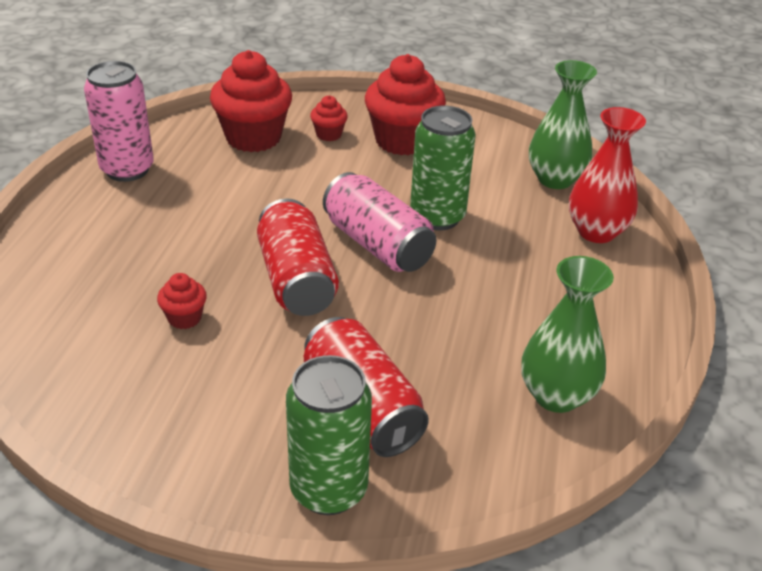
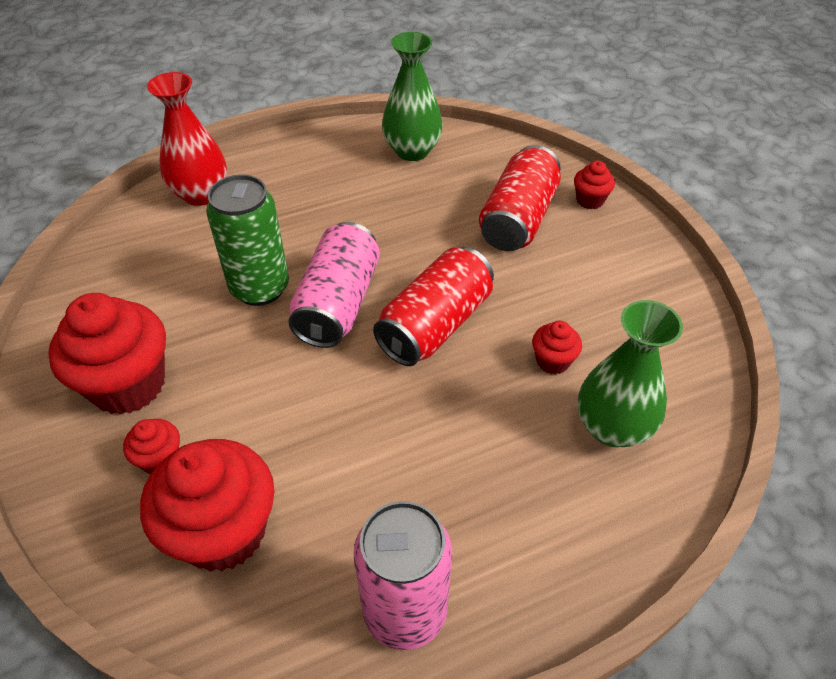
camera: 125 degrees left, 10 degrees up
green can [286,355,372,515] -> red cupcake [574,161,615,209]
green vase [529,60,597,189] -> green vase moved to [578,300,683,447]

